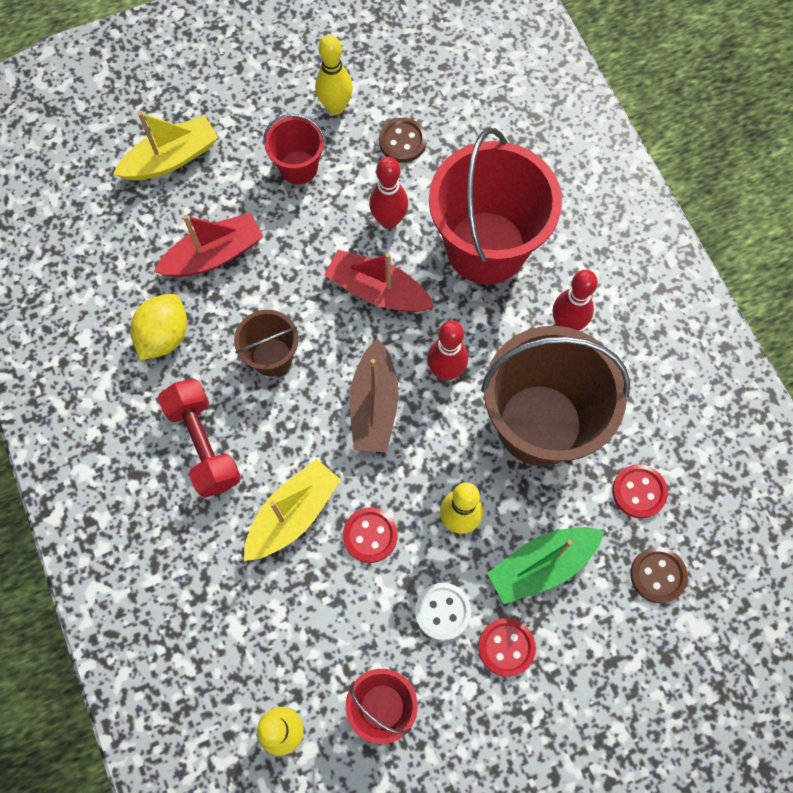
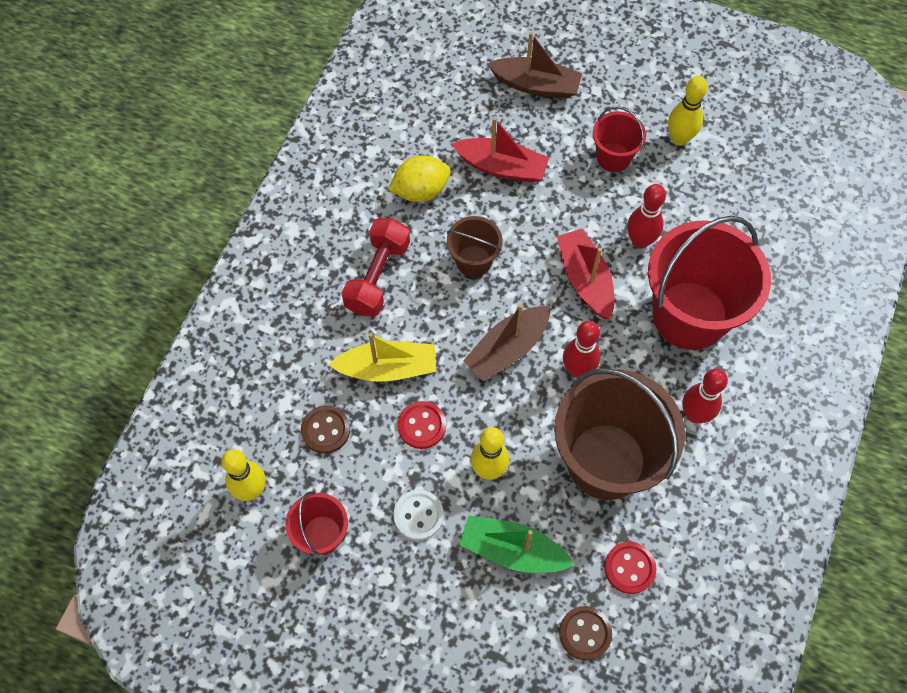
camera: 45 degrees right, 5 degrees down
yellow boat [113,112,218,181] -> brown boat [487,32,582,99]
brown button [379,118,427,163] -> brown button moved to [301,406,350,454]
red button [478,618,536,677] -> none

